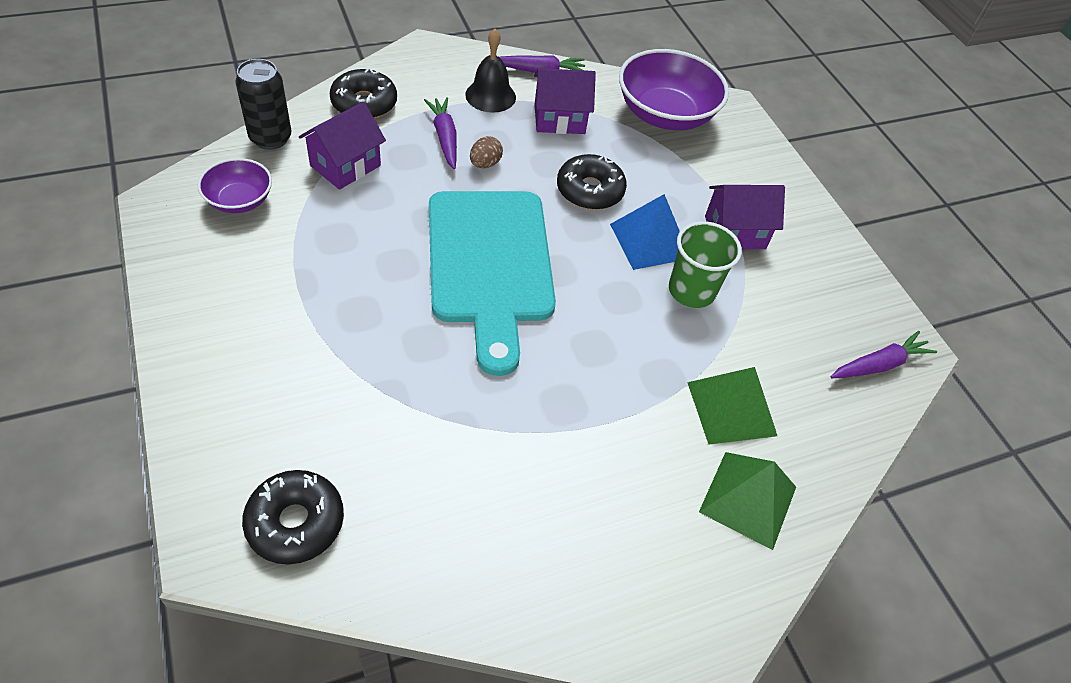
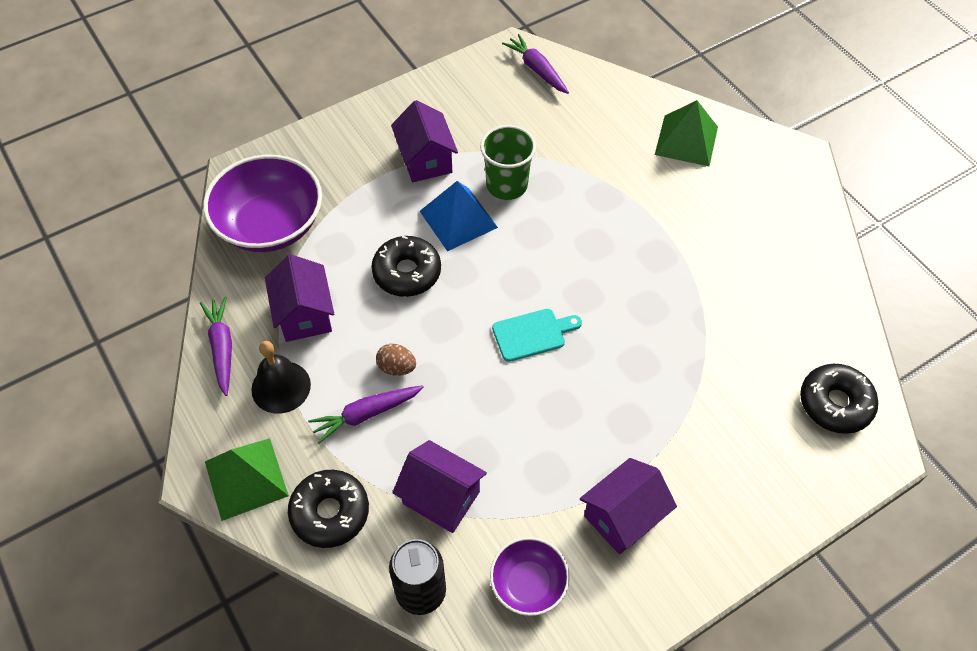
camera: 95 degrees left, 5 degrees up
turquoise cutting board [429,191,556,376] -> turquoise cutting board [492,309,582,362], size x0.41
green pyramid [687,367,777,444] -> green pyramid moved to [205,438,289,521]
none -> purple house [580,458,677,554]

